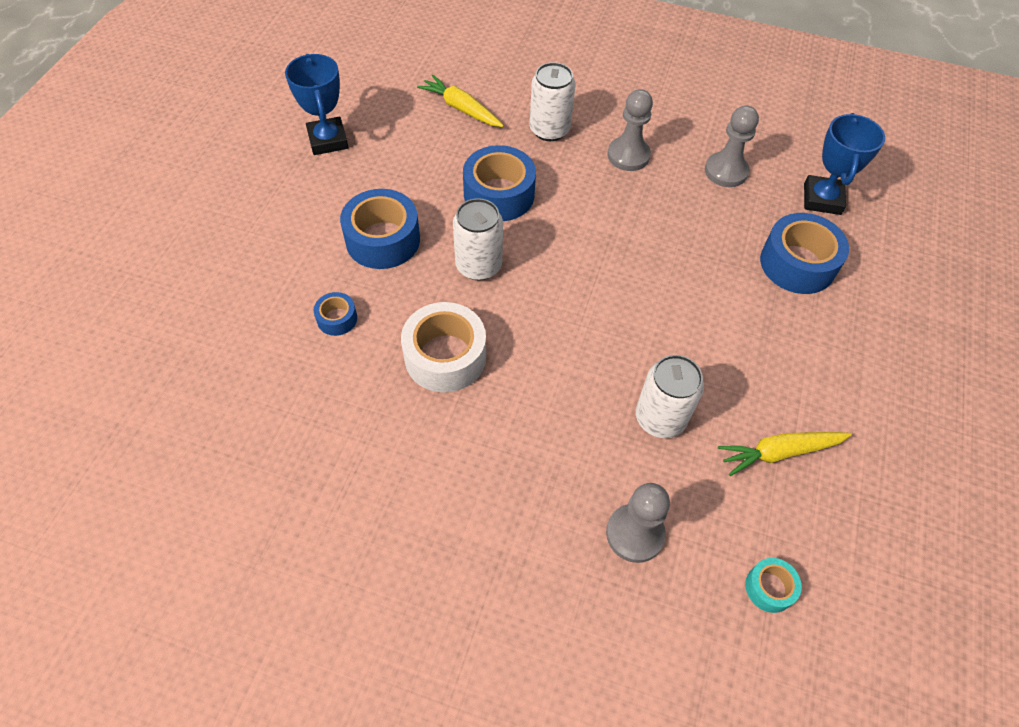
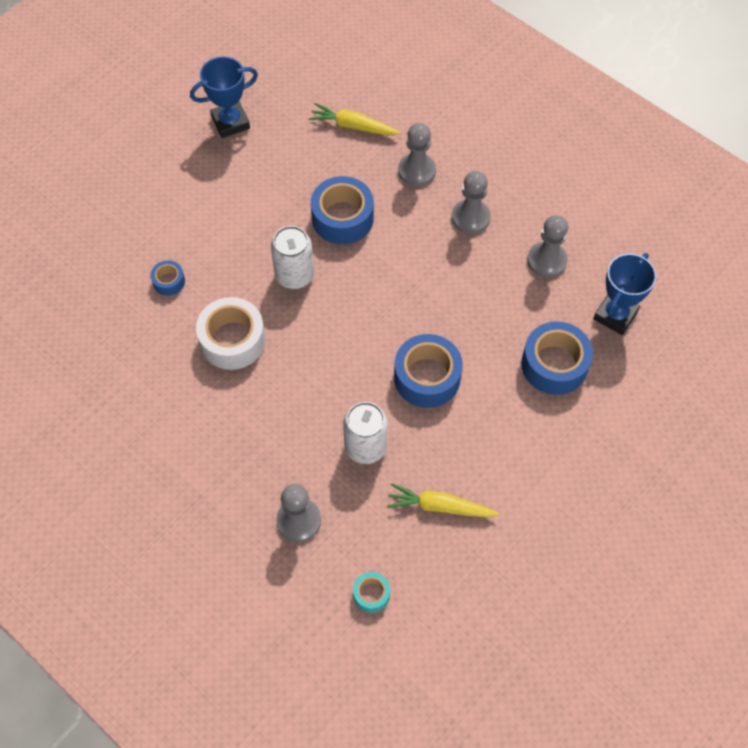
camera: 25 degrees right, 5 degrees up
blue trophy [285,54,349,155] -> blue trophy turned 60 degrees clockwise [190,56,258,138]
blue tape [340,189,420,269] -> blue tape moved to [394,334,463,408]
yellow carrot [417,75,504,127] -> yellow carrot turned 45 degrees counterclockwise [308,103,400,135]
white can [529,62,575,141] -> grey pawn [398,123,436,187]

